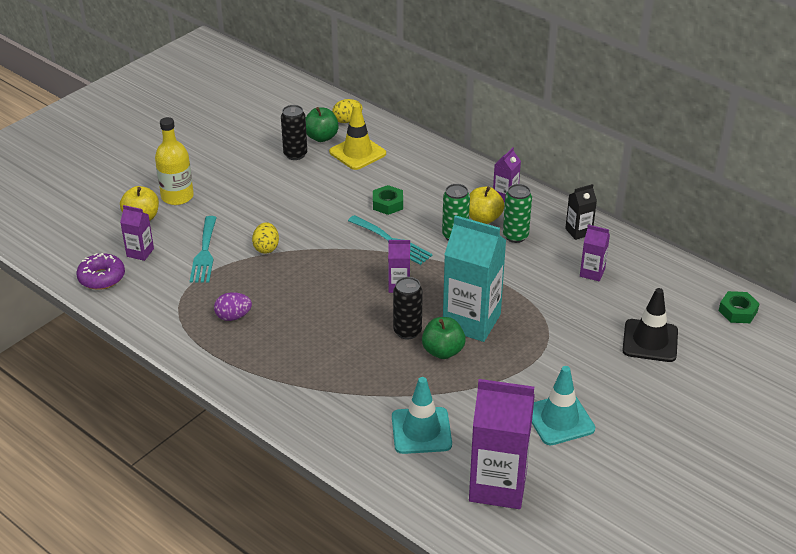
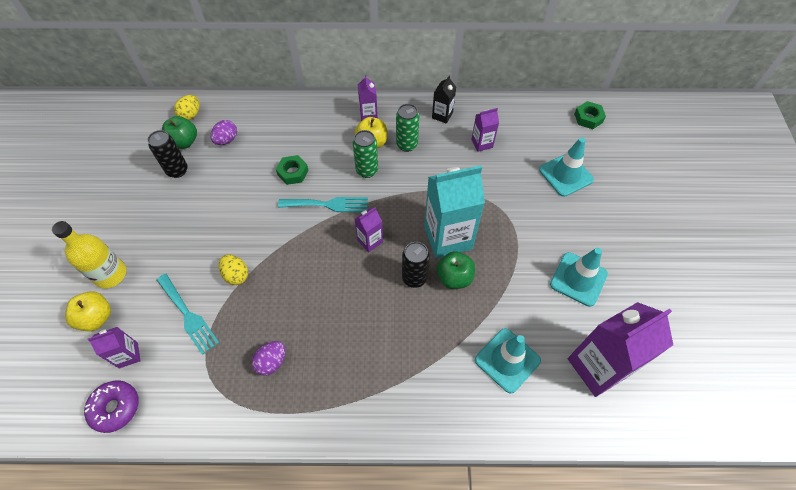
camera: 40 degrees left, 20 degrees up
yellow traffic cone [329,104,386,170] -> purple egg [210,120,237,145]
black traffic cone [622,288,678,362] -> turquoise traffic cone [539,137,594,197]

